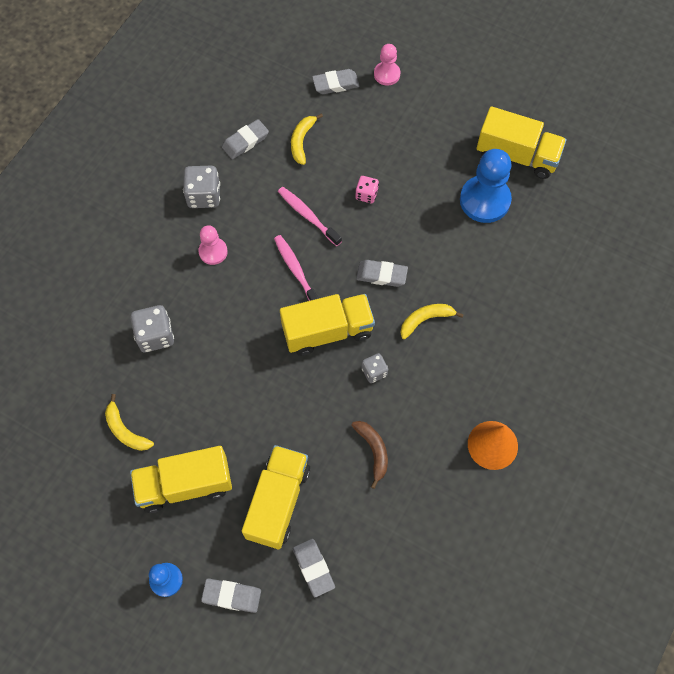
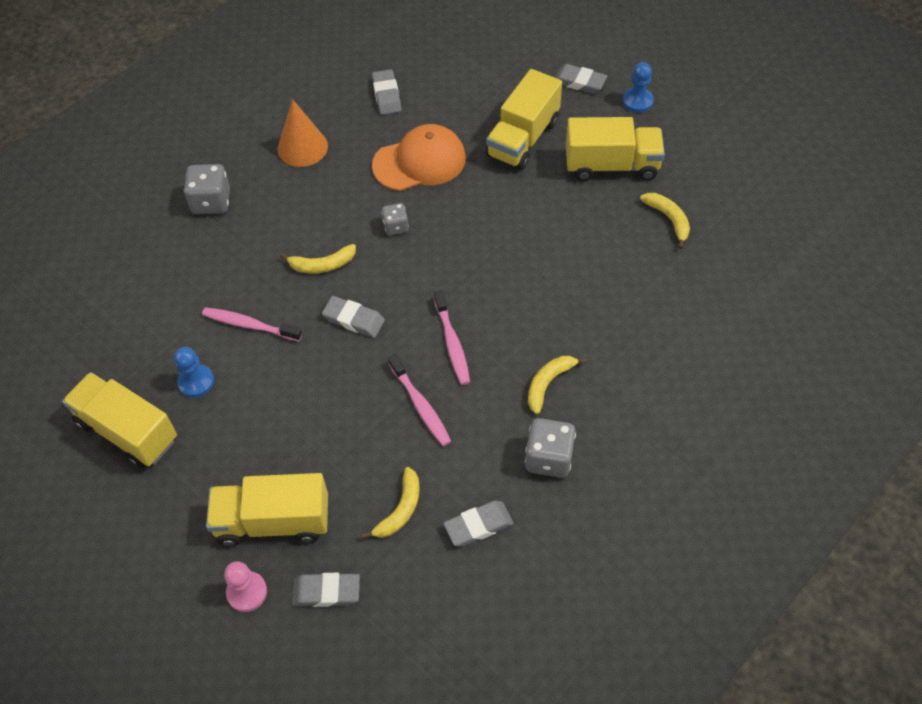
camera: 165 degrees left, 10 degrees down
grey dice [130,305,174,352] -> grey dice moved to [184,164,230,214]
pink pawn [198,225,228,265] -> yellow banana [528,356,587,414]
yellow truck [280,294,375,356] -> yellow truck moved to [206,473,328,546]
grey eraser [293,539,335,597] -> grey eraser moved to [372,69,401,115]
brown banana [351,421,388,489] -> orange cap [372,124,466,191]
pink dice [356,176,379,203] -> none
blue pawn [460,149,512,223] -> blue pawn [174,347,214,398], size x0.55
none -> pink toothbrush [202,307,302,341]

